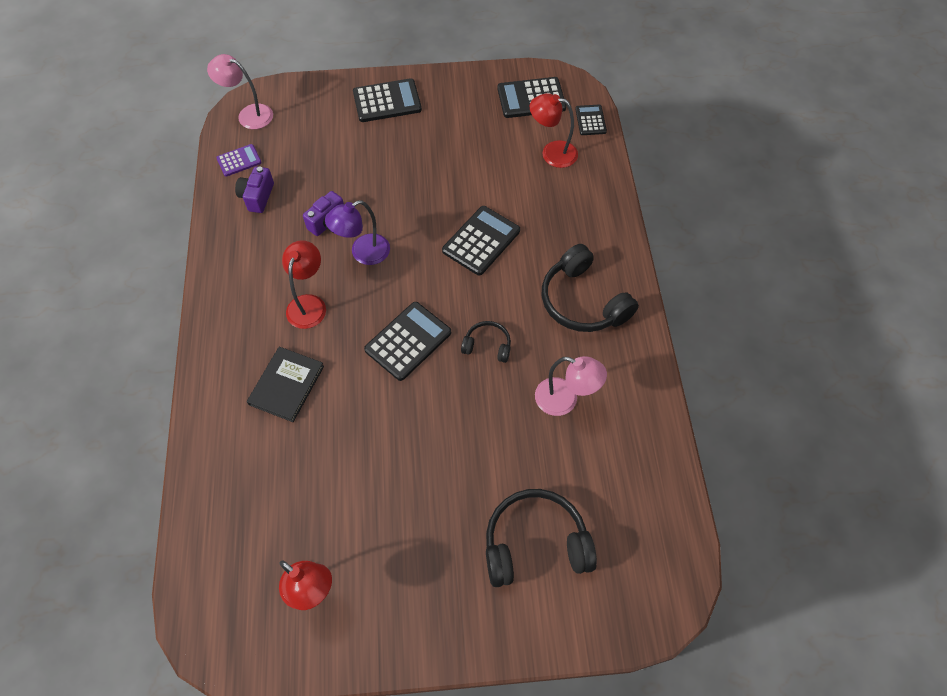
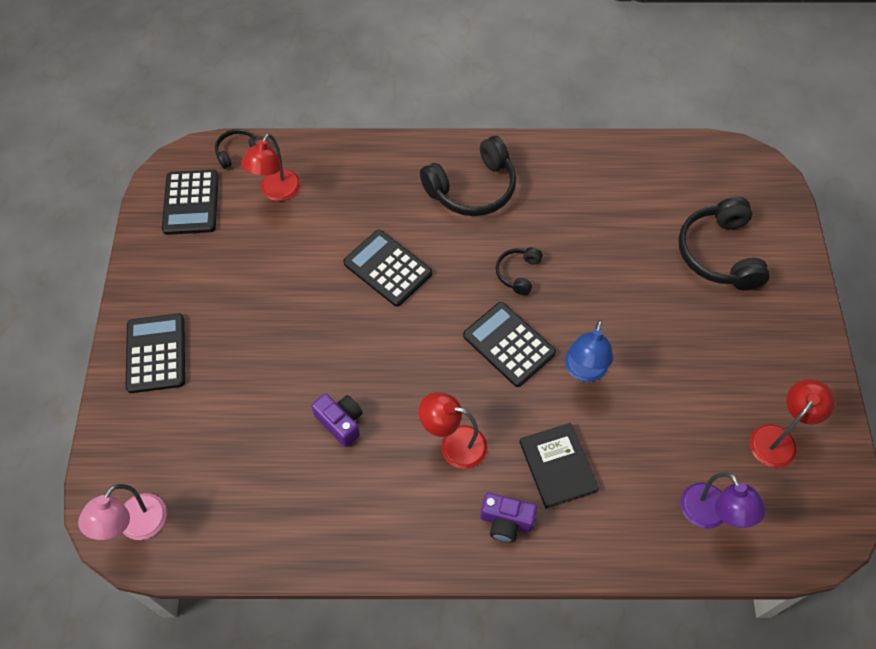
camera: 85 degrees left, 0 degrees up
purple calculator [216,144,262,176] -> none
purple camera [235,167,274,213] -> purple camera moved to [480,493,537,543]
black book [247,347,324,422] -> black book turned 45 degrees clockwise [519,423,599,509]
purple lamp [325,200,390,265] -> purple lamp moved to [681,472,766,529]
pink lamp [535,356,607,416] -> none
black calculator [575,105,607,135] -> black headphones [215,129,259,169]
none -> blue lamp [565,320,613,382]

